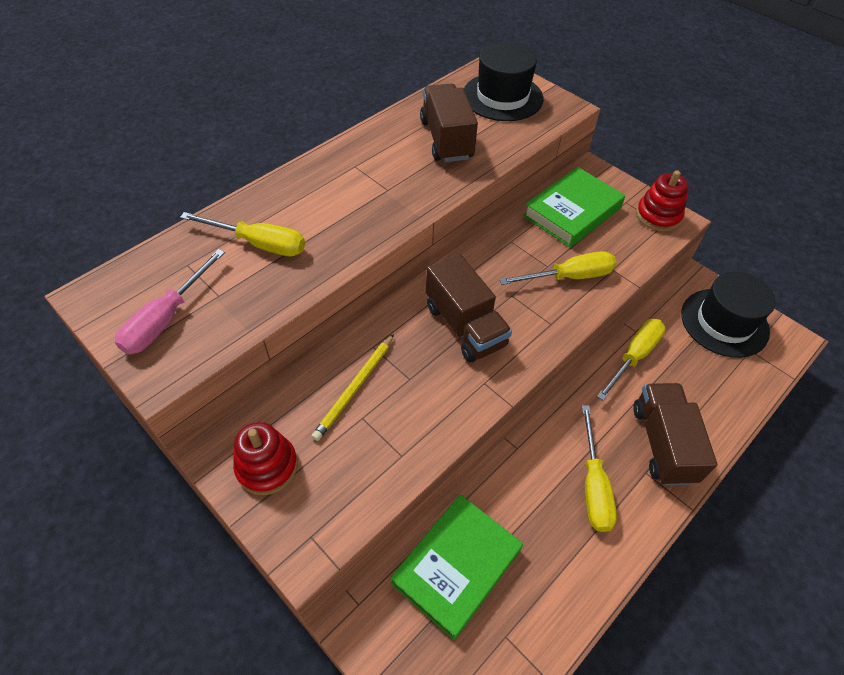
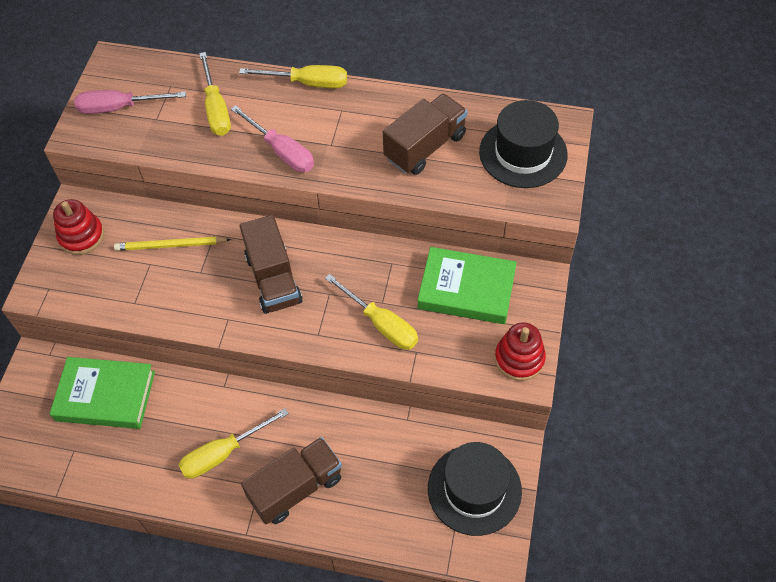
camera: 60 degrees right, 5 degrees up
brown truck [426,253,512,362] -> brown truck turned 45 degrees counterclockwise [240,215,303,314]
yellow screwdriver [597,319,666,401] -> yellow screwdriver moved to [239,65,347,88]
none -> pink screwdriver [231,105,314,172]

